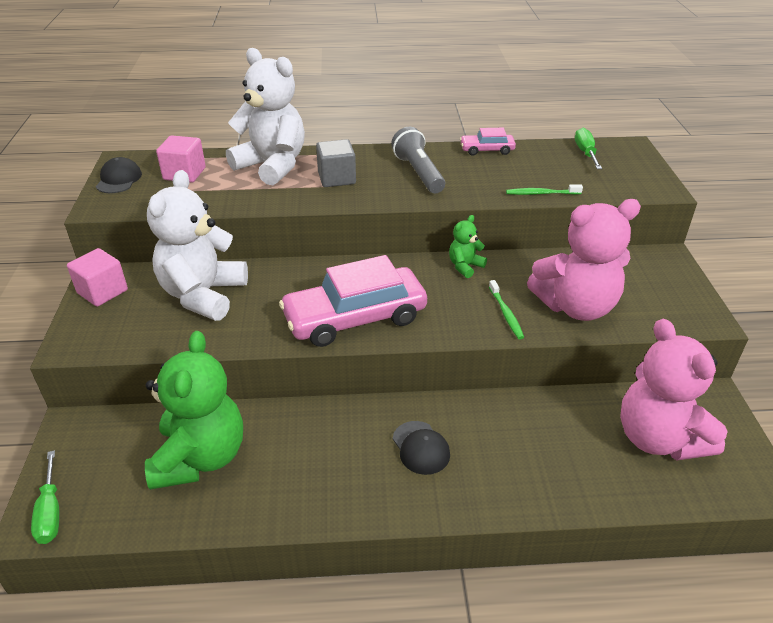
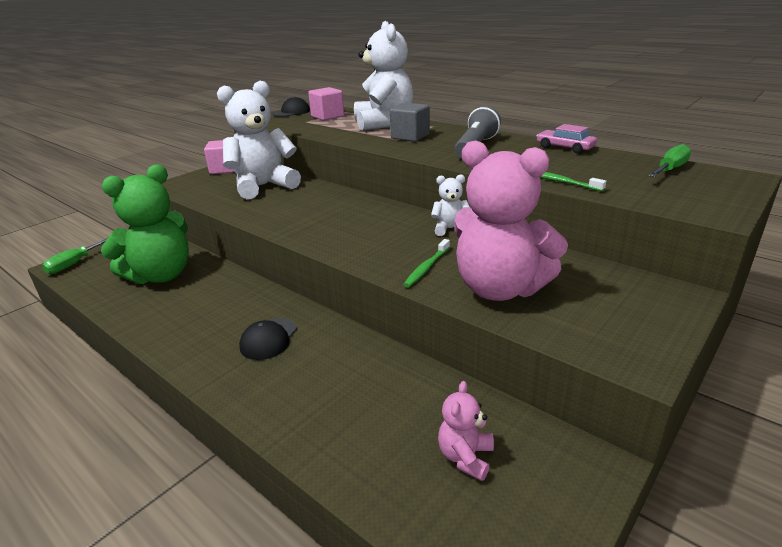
camera: 45 degrees right, 10 degrees down
pink car [279,255,427,347] -> none
green teddy bear [449,215,487,278] -> white teddy bear [431,174,470,236]
pink teddy bear [620,319,728,460] -> pink teddy bear [438,381,494,481], size x0.45

